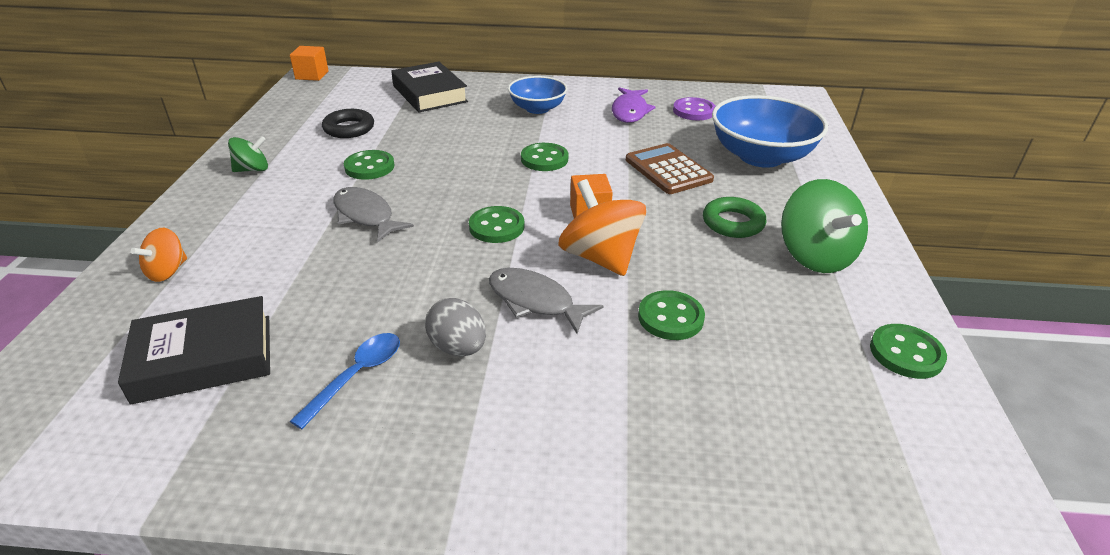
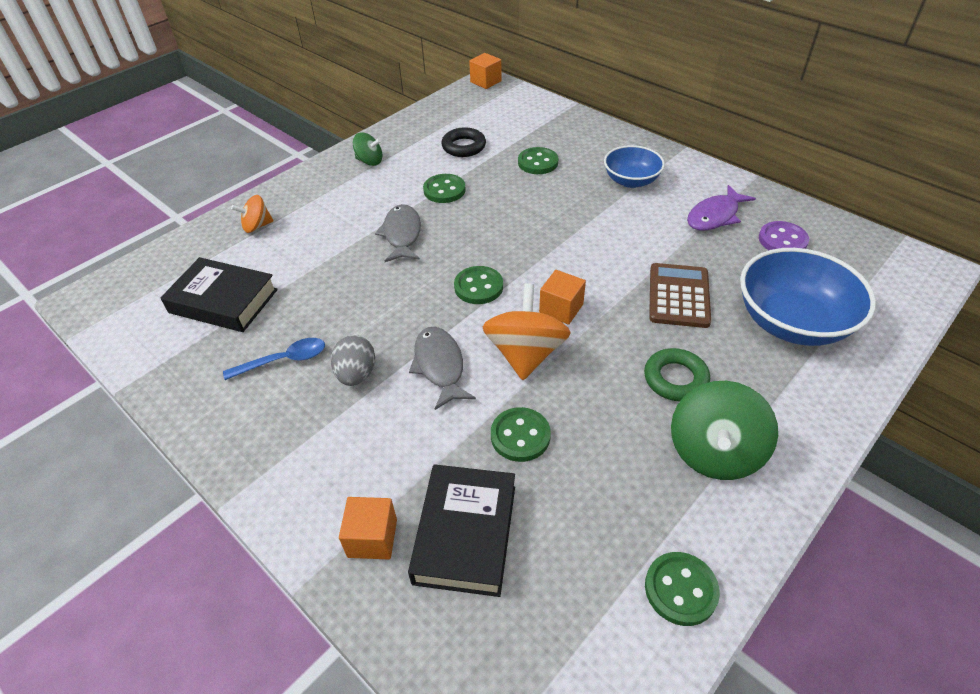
camera: 40 degrees right, 10 degrees up
black book [391,62,468,112] -> black book moved to [408,464,515,597]
green button [521,143,568,171] -> green button moved to [518,147,558,174]
none -> orange cube [339,497,397,559]

